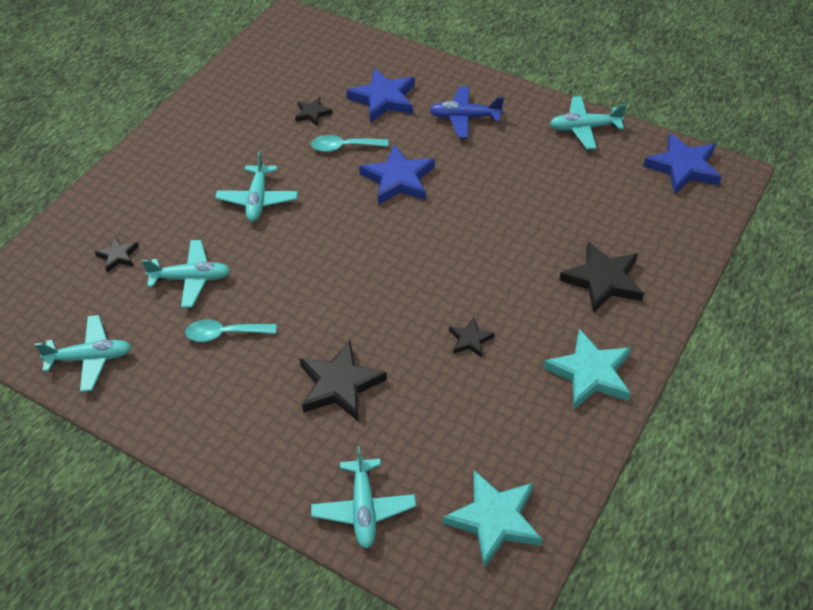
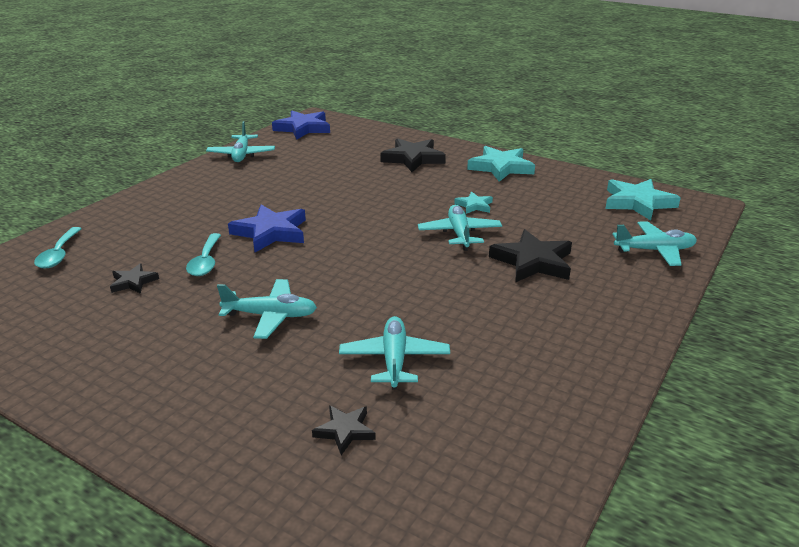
camera: 90 degrees left, 20 degrees down
turquoise plane [34,315,131,392] -> turquoise plane moved to [418,205,502,251]
turquoise spoon [185,319,276,342] -> turquoise spoon moved to [34,227,82,269]
blue star [346,68,415,123] -> none
blue plane [430,86,504,138] -> none
black star [449,318,495,358] -> turquoise star [454,192,493,214]

